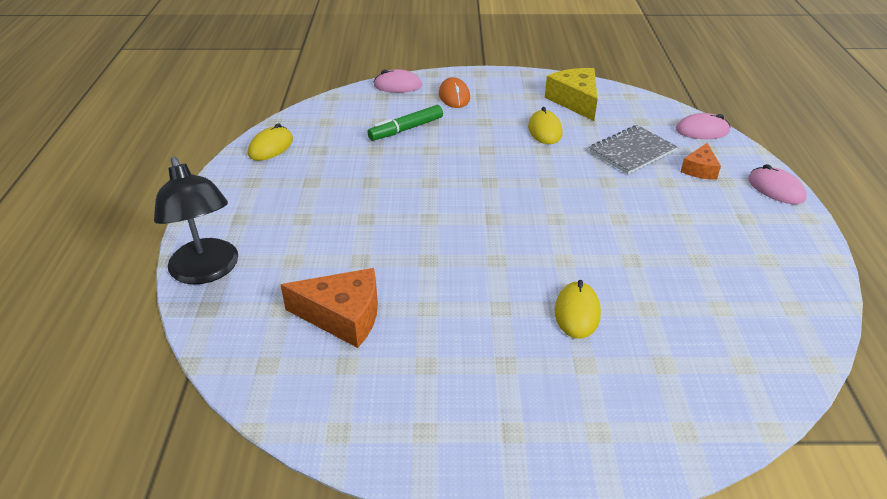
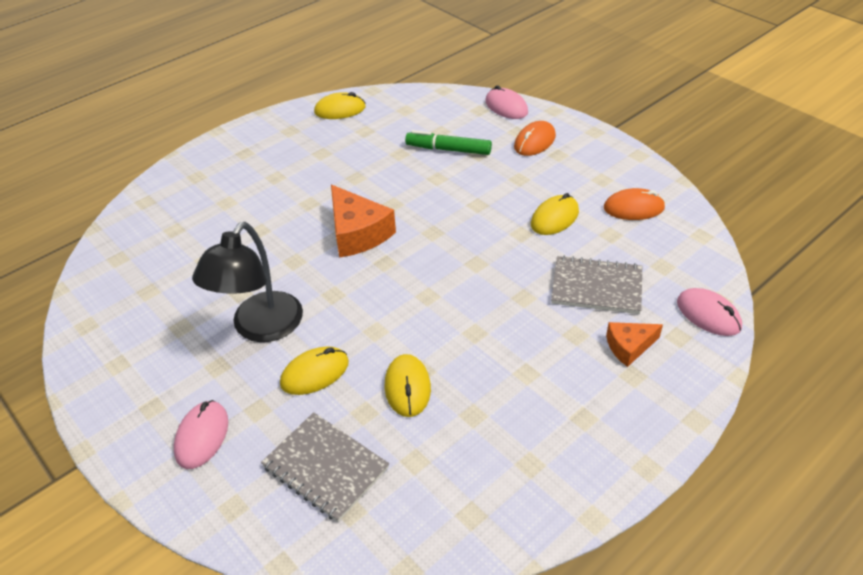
camera: 50 degrees right, 5 degrees up
black lamp [154,157,238,284] -> black lamp moved to [192,222,303,342]
orange cheese [281,268,378,348] -> orange cheese moved to [331,185,396,258]
yellow cheese [545,68,598,121] -> orange mouse [604,188,665,220]
pink mouse [748,164,807,204] -> pink mouse moved to [174,400,228,469]
none -> grey notebook [261,412,389,522]
none -> yellow mouse [384,354,431,417]

